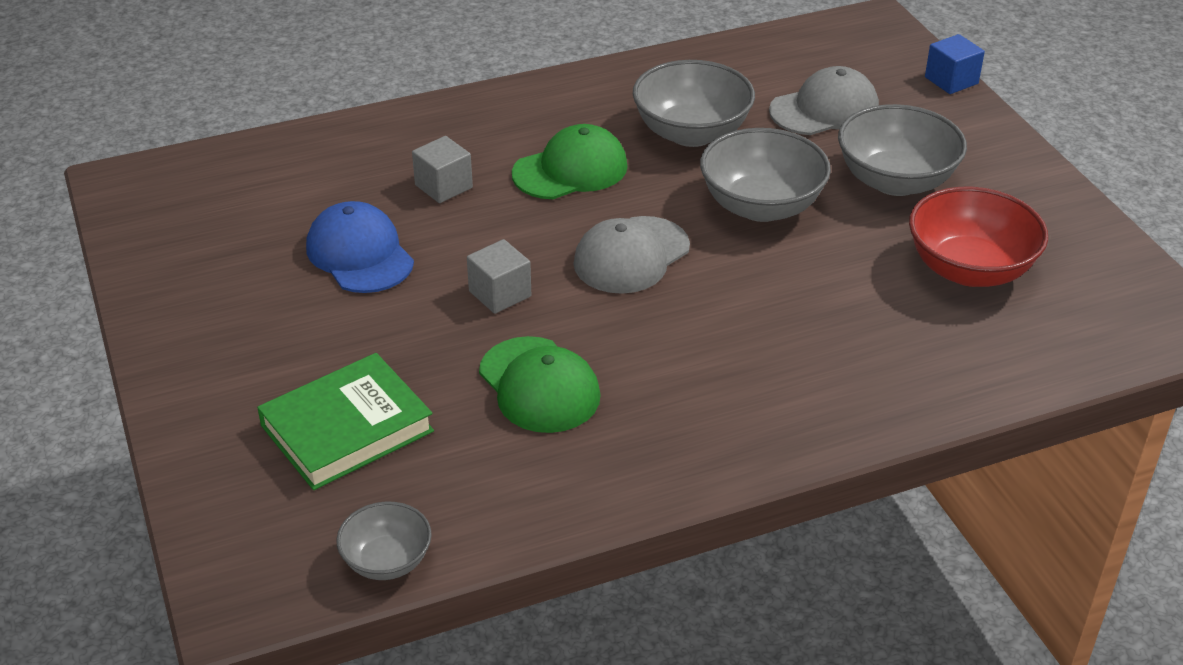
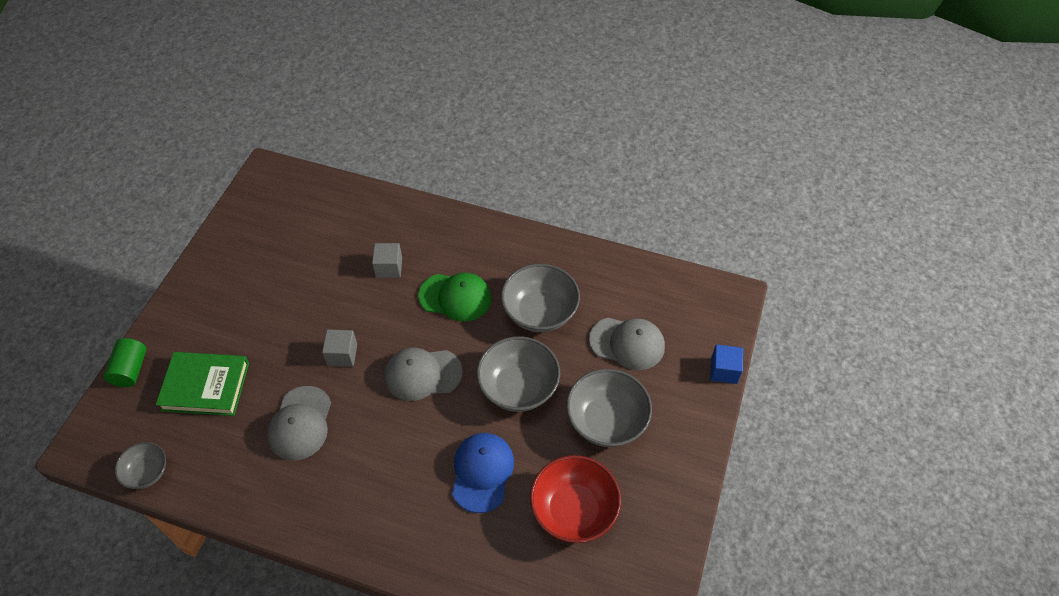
camera: 40 degrees right, 15 degrees up
blue cap [306,201,414,293] -> blue cap moved to [452,433,514,513]
green cap [479,336,601,433] -> grey cap [267,386,331,460]
none -> green cylinder [103,338,147,387]

